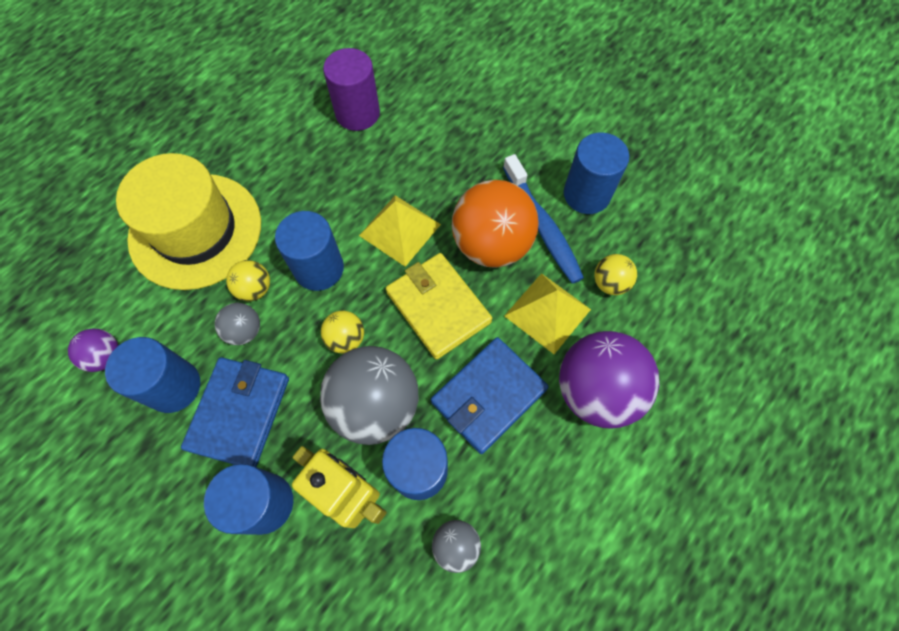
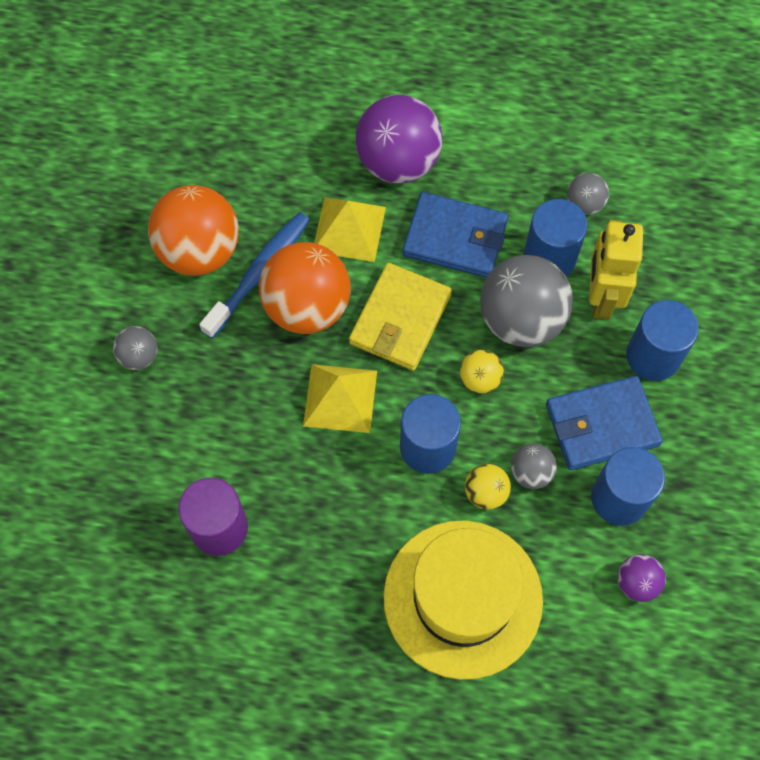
camera: 120 degrees left, 0 degrees up
blue cylinder [564,133,629,214] -> orange ball [148,185,239,276]
yellow ball [594,254,637,295] -> none
none -> grey ball [113,326,158,370]

